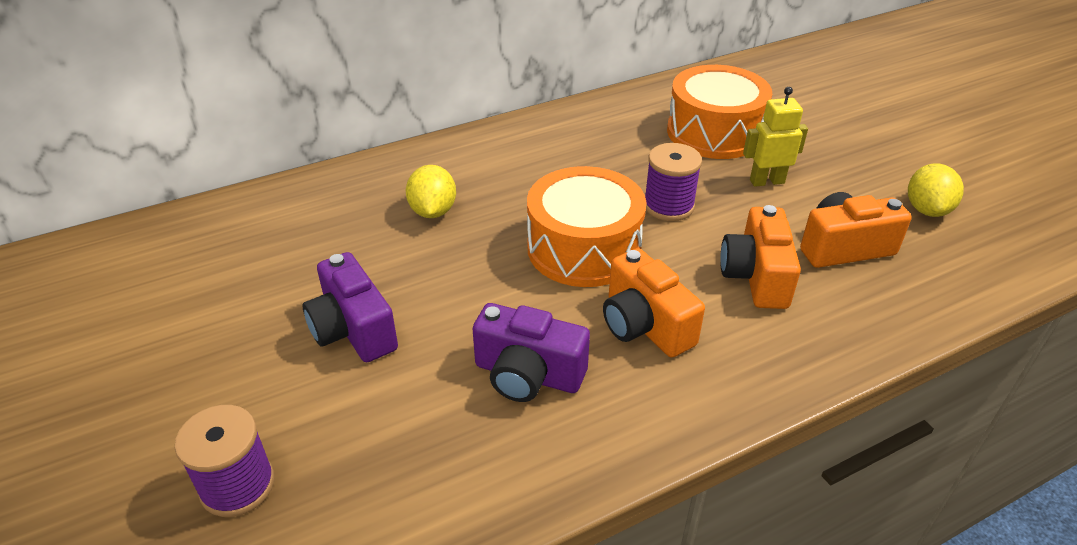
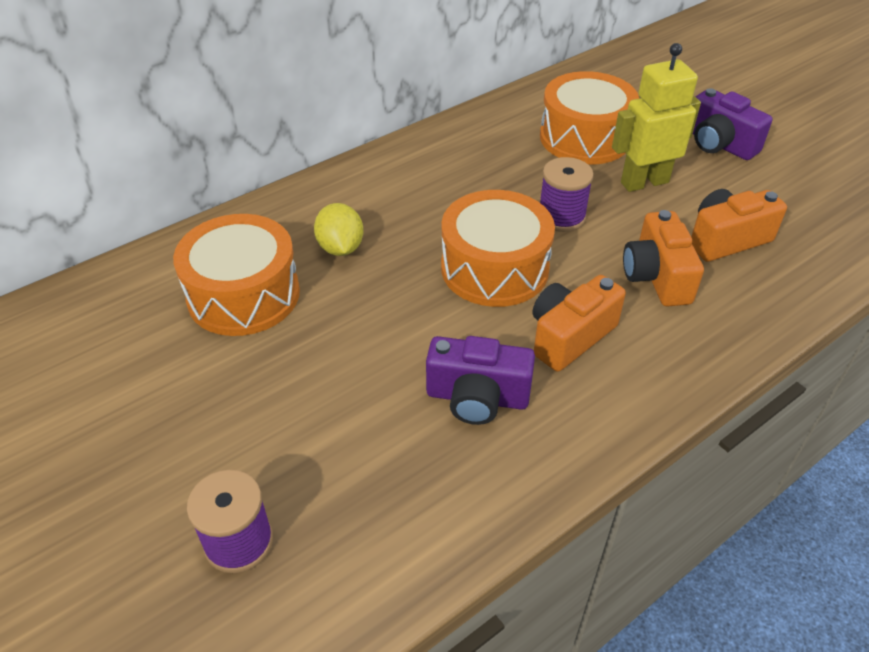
camera: 10 degrees left, 5 degrees up
purple camera [303,252,398,362] -> purple camera moved to [693,88,773,160]
orange camera [603,248,705,357] -> orange camera turned 90 degrees clockwise [533,275,626,372]
yellow robot [743,87,808,187] -> yellow robot [612,43,701,192], size x1.50
yellow lemon [908,164,964,217] -> none
none -> orange drum [173,214,300,336]

